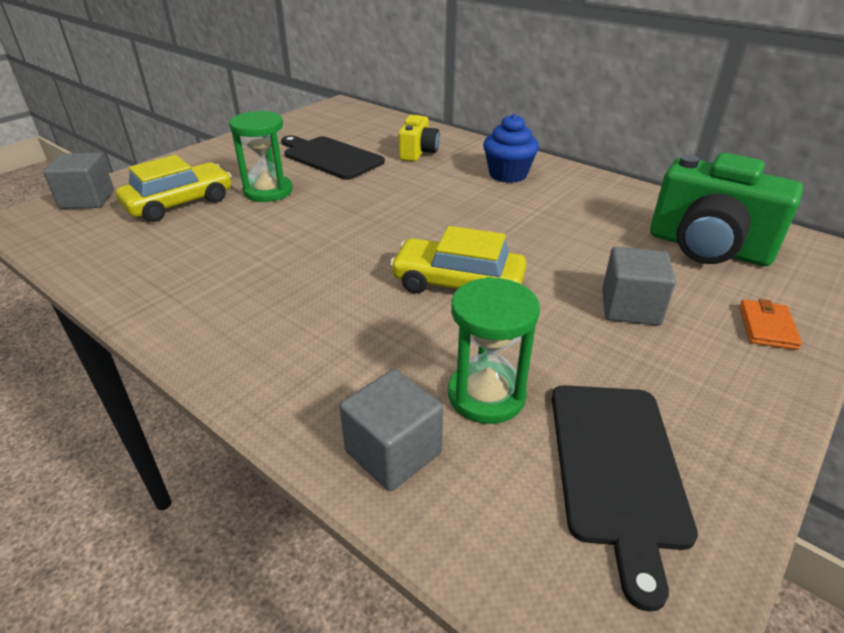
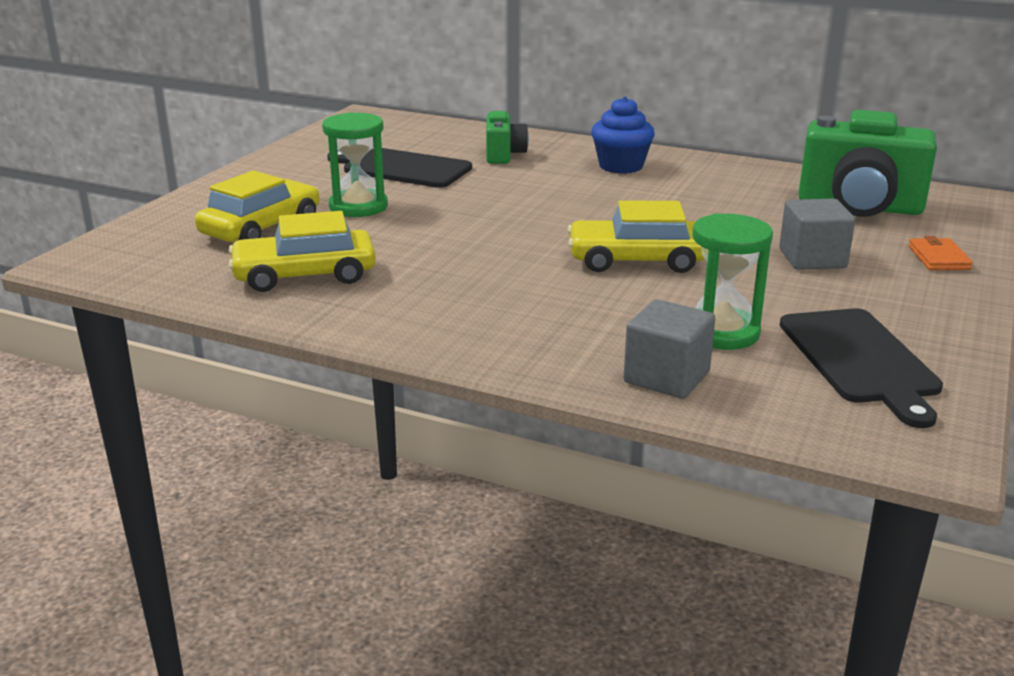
camera: 15 degrees left, 10 degrees down
grey cube [43,153,114,209] -> none
yellow camera [398,115,440,162] -> green camera [486,111,529,164]
none -> yellow car [228,211,376,292]

